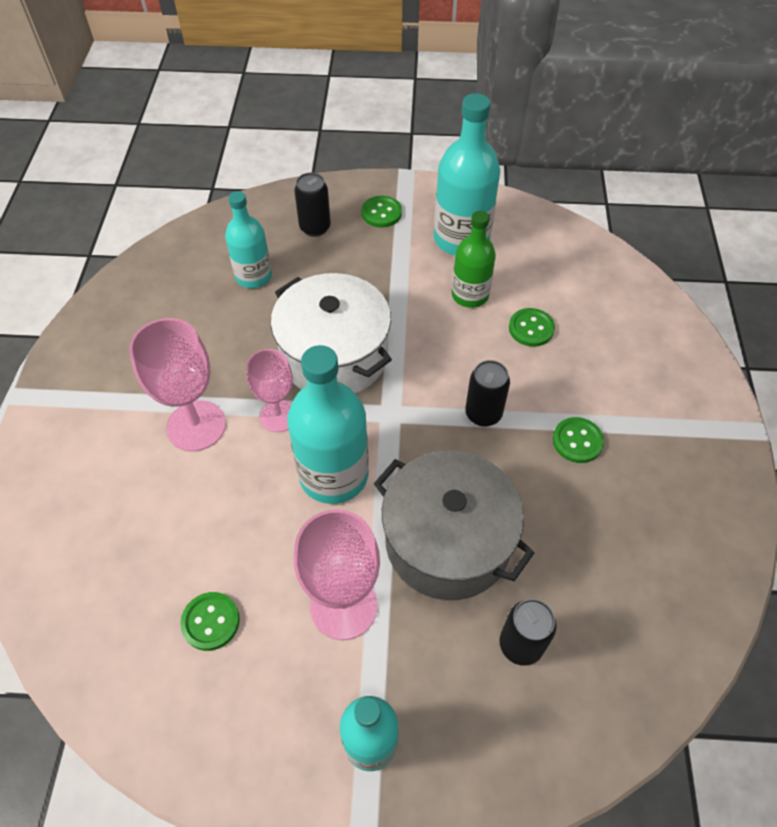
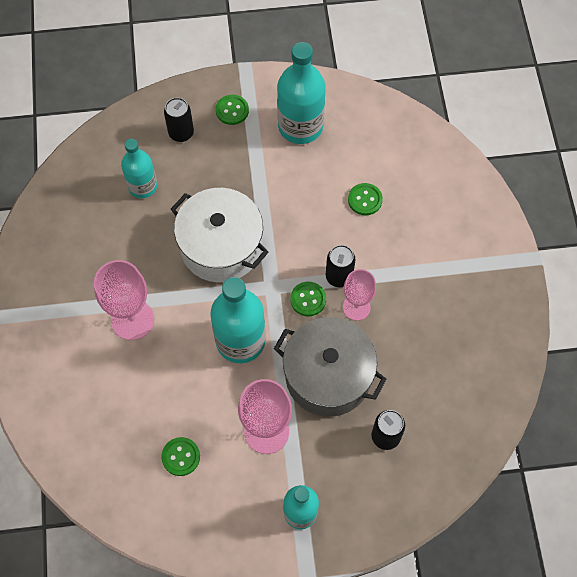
camera: 10 degrees left, 10 degrees up
pink goblet [246,349,293,432] -> pink goblet moved to [343,269,376,321]
green bottle [452,211,496,308] -> none
green button [553,417,604,463] -> green button moved to [290,282,326,316]

